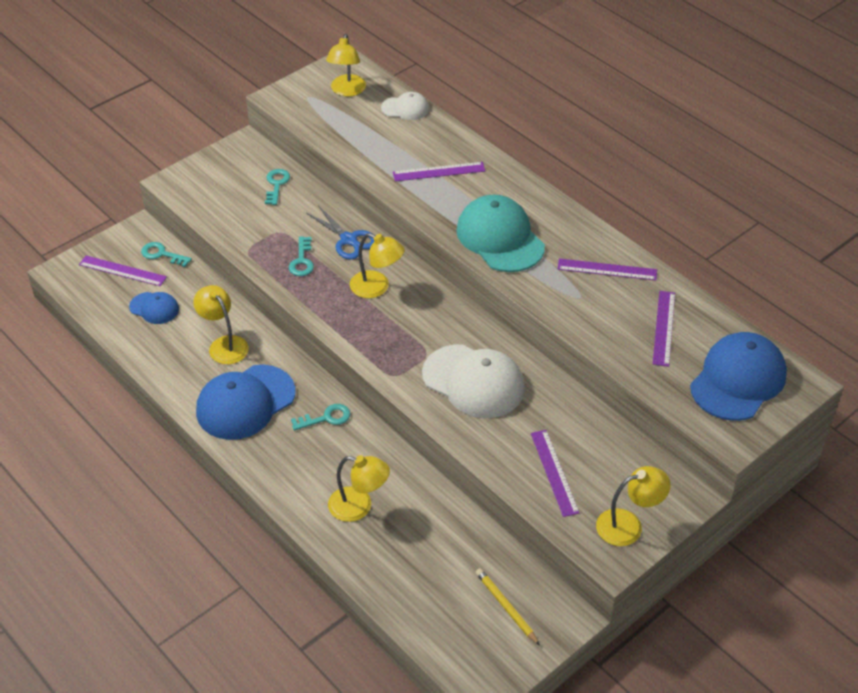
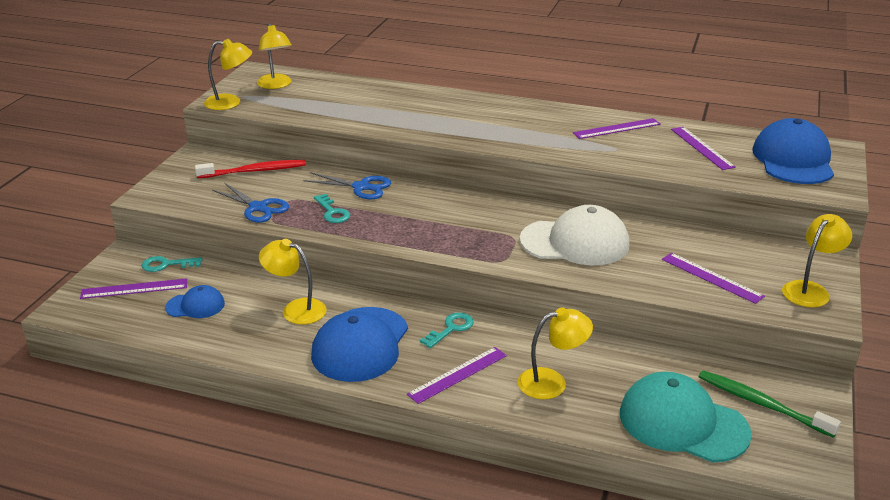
camera: 30 degrees left, 15 degrees down
turquoise key [265,169,290,205] -> red toothbrush [195,160,306,178]
yellow lamp [350,233,405,298] -> yellow lamp moved to [204,39,252,110]
white cap [381,92,429,120] -> none
purple ruler [393,162,485,182] -> purple ruler moved to [407,347,507,404]
turquoise cap [456,195,545,272] -> turquoise cap moved to [620,372,752,463]
yellow pencil [476,568,540,646] -> green toothbrush [698,370,841,438]
none -> blue scissors [212,183,289,223]

